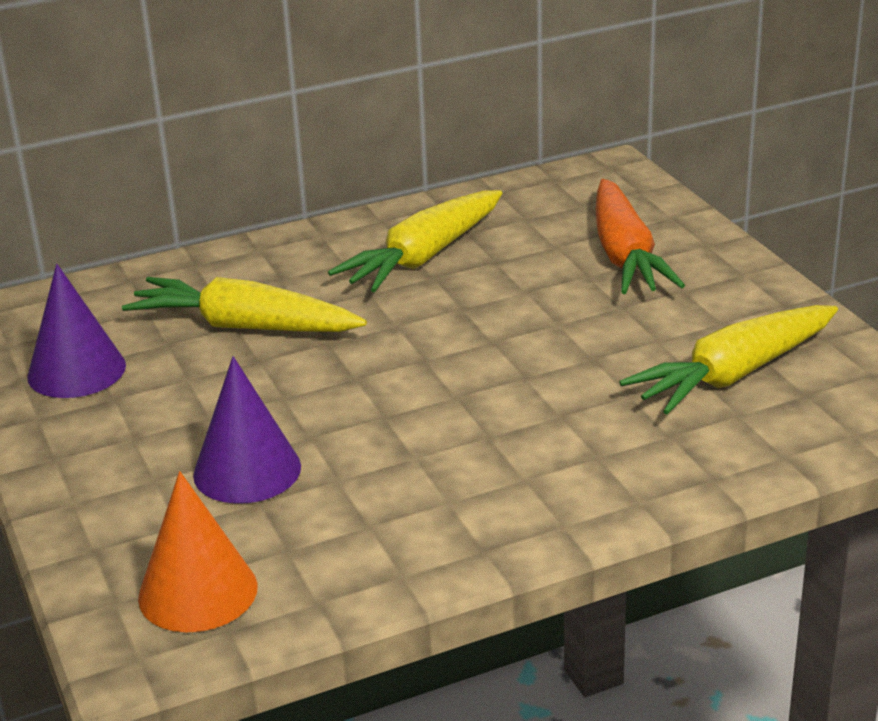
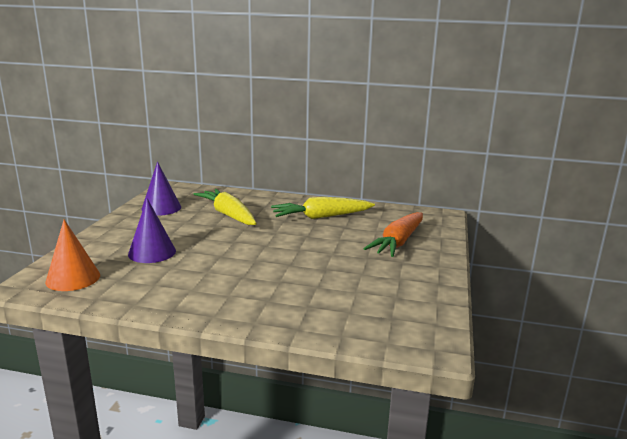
camera: 35 degrees right, 10 degrees down
yellow carrot [619,305,838,415] -> none

